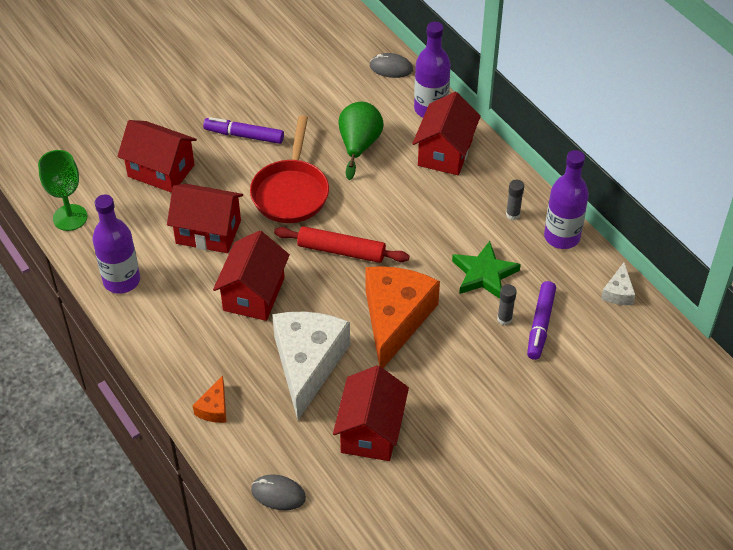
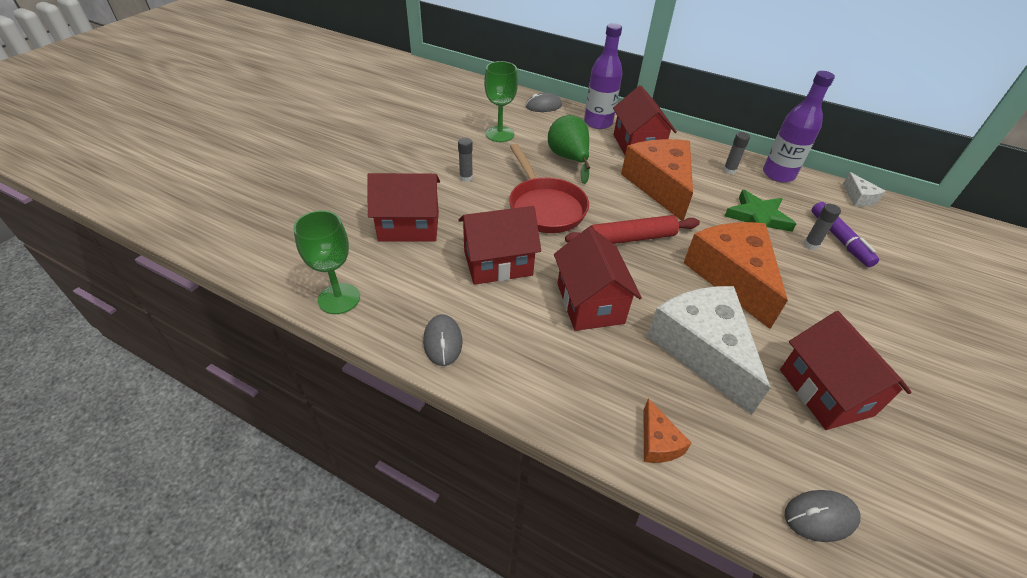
camera: 30 degrees left, 5 degrees down
purple bottle [93,195,140,294] -> grey mouse [423,314,462,366]
purple marker [203,117,284,144] -> grey glue stick [458,138,473,182]
none -> green goblet [484,61,518,142]
none -> orange cheese [621,139,693,221]

